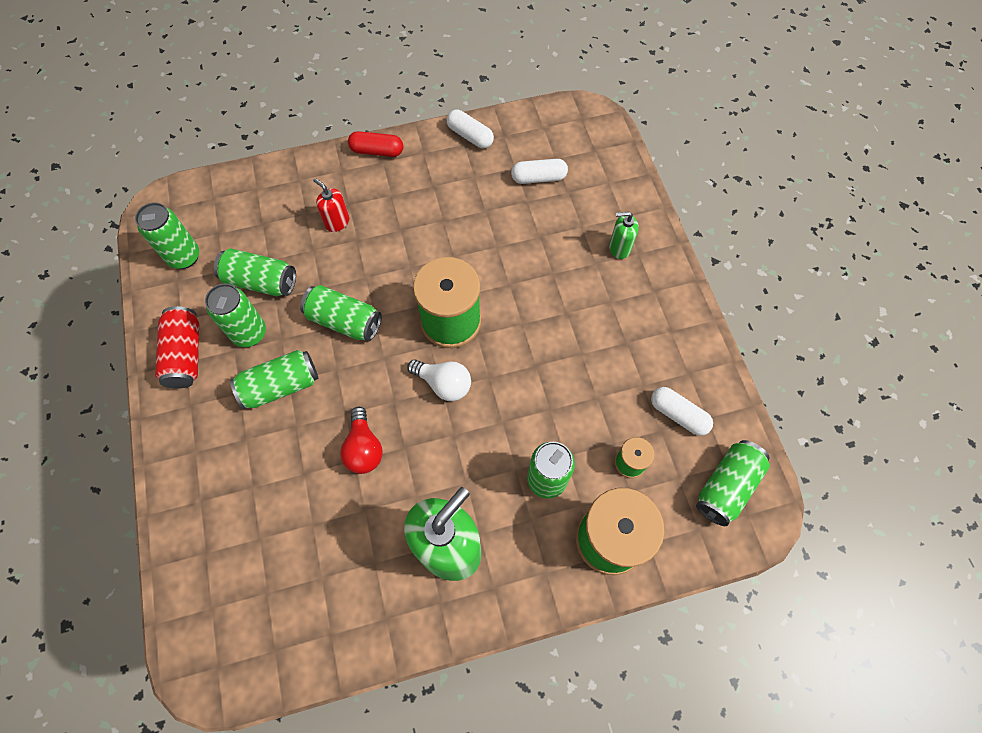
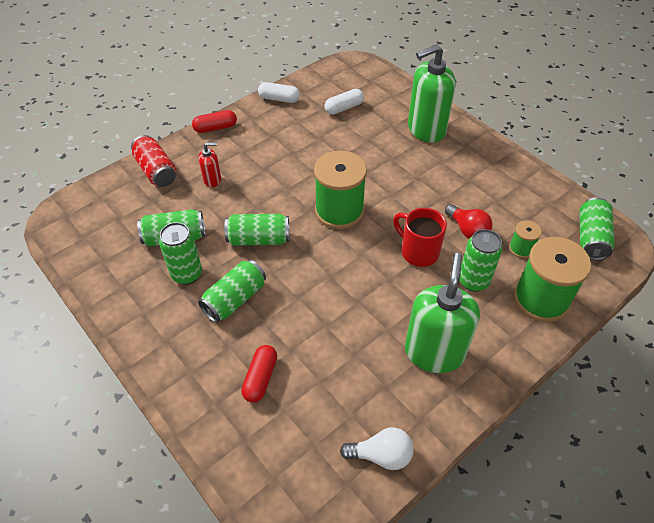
camera: 25 degrees left, 15 degrees down
green can [135,202,199,269] -> none
red can [155,306,199,389] -> red can moved to [131,135,176,187]
red soap dispenser [313,178,349,232] -> red soap dispenser turned 150 degrees clockwise [198,142,221,187]
red light bulb [340,407,383,474] -> red light bulb moved to [445,204,492,239]
white light bulb [407,359,471,401] -> white light bulb moved to [340,427,414,470]
green soap dispenser [609,212,639,259] -> green soap dispenser [408,44,456,143], size x2.14
white capsule [651,387,713,436] -> none
none -> red capsule [241,345,277,403]
none -> red mug [393,208,447,267]

